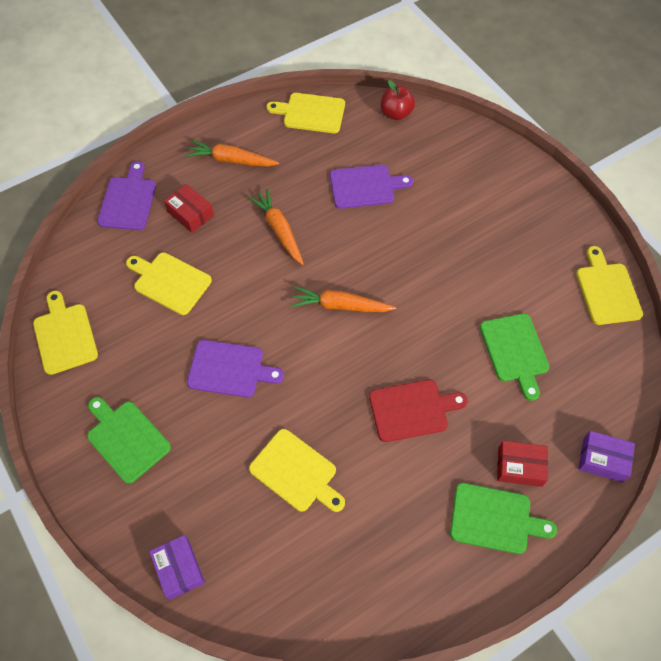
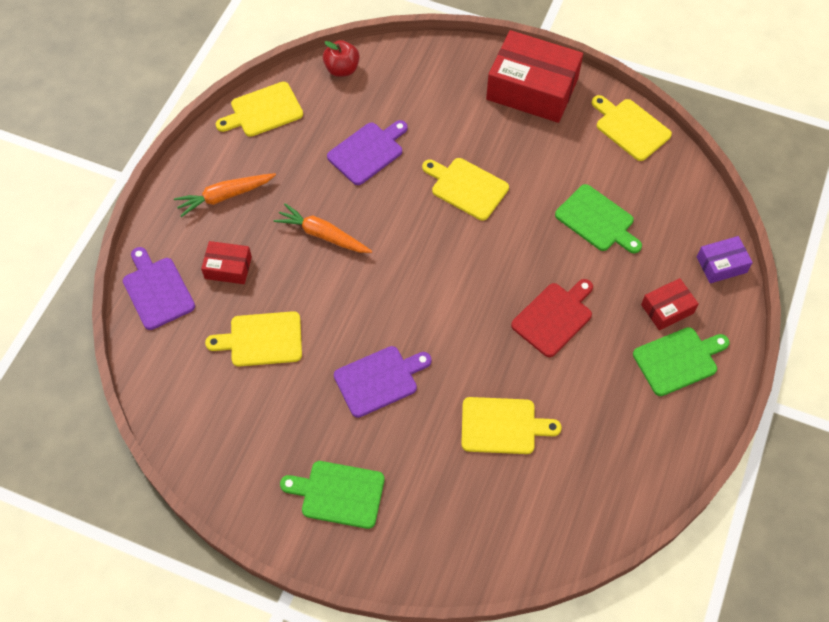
camera: 35 degrees left, 0 degrees up
yellow cutting board [33,291,98,375] -> yellow cutting board moved to [422,158,509,221]
purple box [149,535,205,600] -> none
orange carrot [291,286,396,312] -> none
none -> red box [486,30,583,123]

